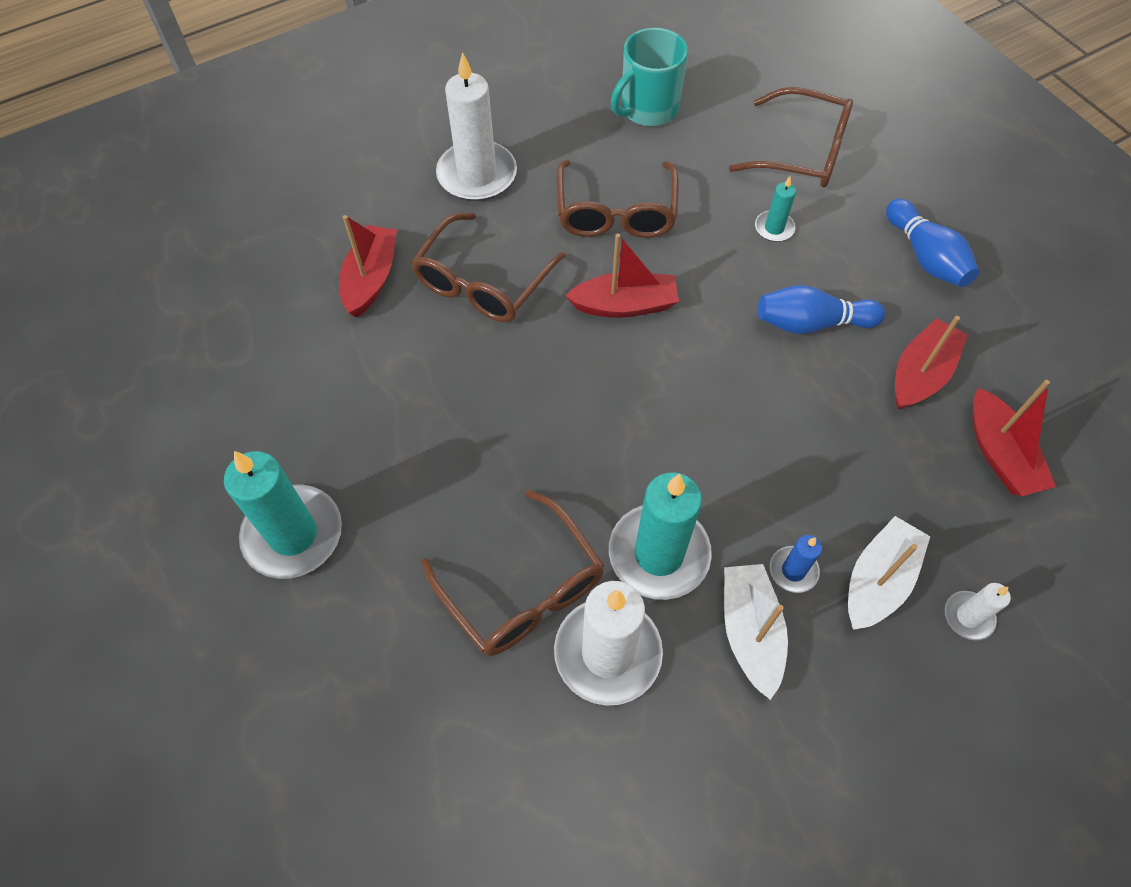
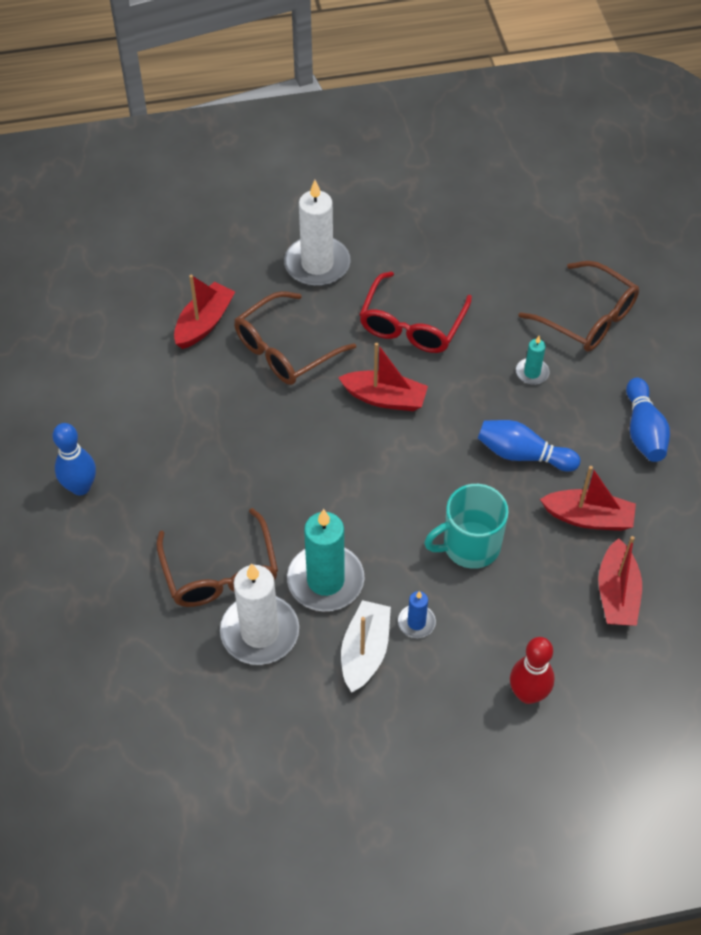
camera: 20 degrees right, 5 degrees down
turquoise candle [224,451,342,579] -> blue bowling pin [53,423,96,496]
brown glasses [557,160,679,238] -> red glasses [359,271,472,353]
turquoise mug [611,28,688,126] -> turquoise mug moved to [424,484,509,569]
white boat [848,516,930,630] -> none
red boat [895,316,968,410] -> red boat turned 45 degrees clockwise [540,466,636,531]
white candle [945,583,1011,640] -> red bowling pin [510,637,555,704]

